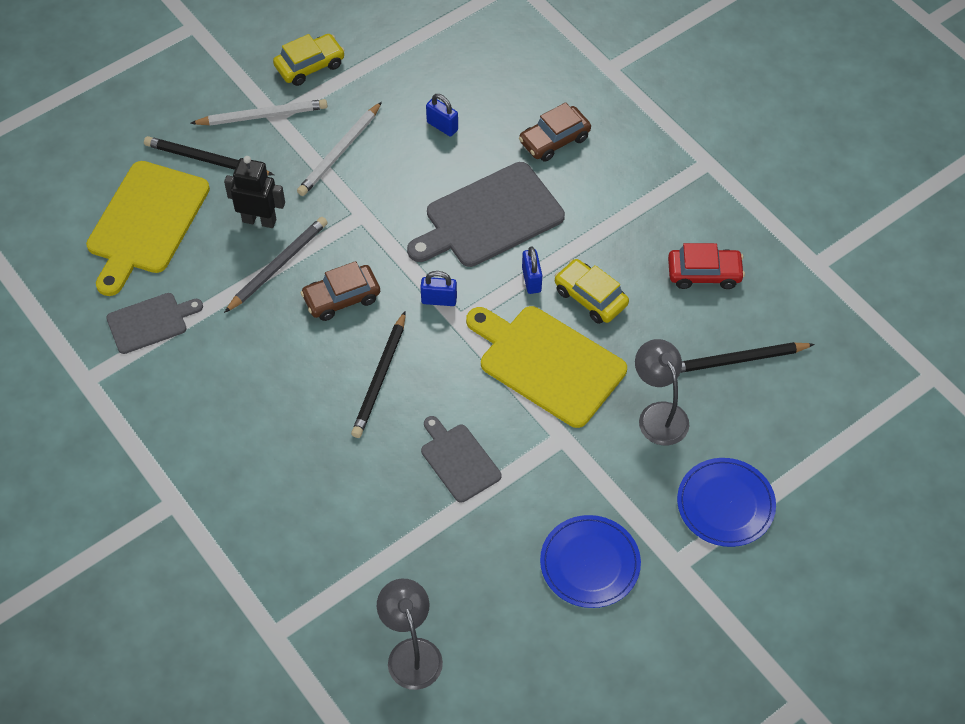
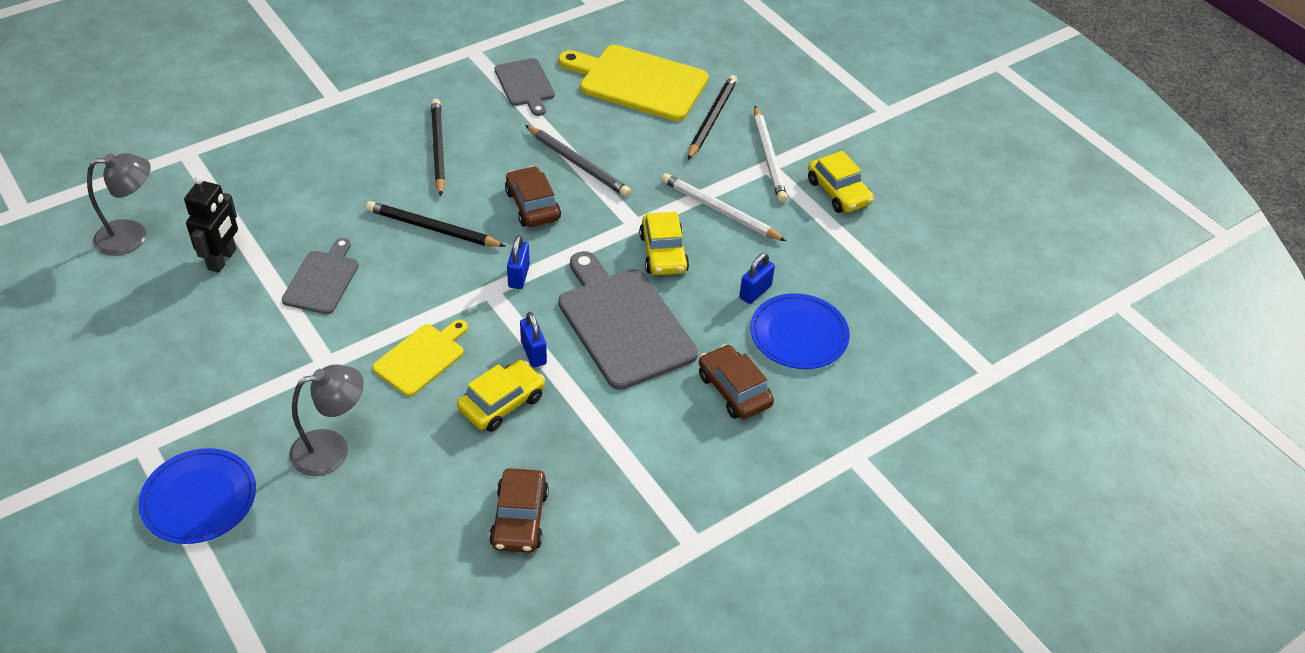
camera: 90 degrees right, 10 degrees down
black robot [224,156,285,228] -> black robot moved to [184,176,238,273]
grey cutting board [421,416,501,502] -> grey cutting board turned 45 degrees counterclockwise [282,238,359,314]
yellow cutting board [466,306,627,428] -> yellow cutting board [372,320,468,396], size x0.57
blue padlock [522,247,542,294] -> blue padlock turned 75 degrees clockwise [520,312,547,367]
blue plate [540,515,641,608] -> blue plate moved to [750,293,850,369]
red car [668,243,745,289] -> brown car [489,468,549,553]
black pencil [680,342,815,373] -> black pencil moved to [431,99,445,196]
none -> yellow car [639,212,689,275]

